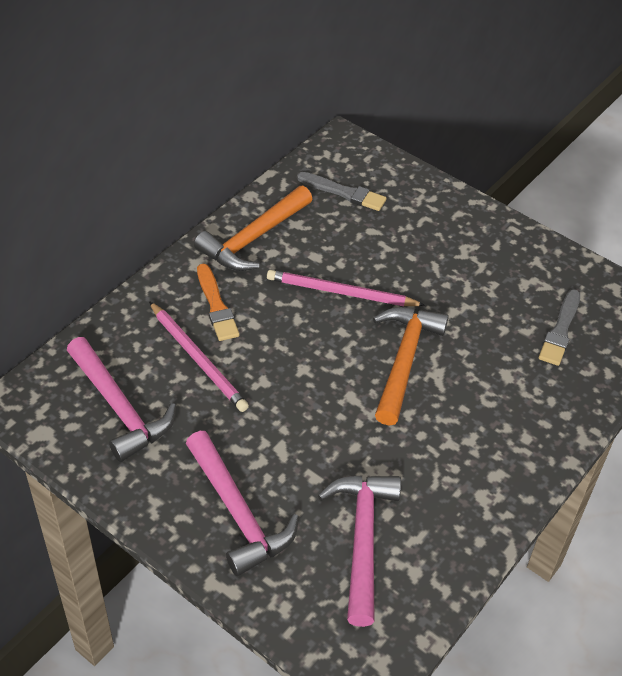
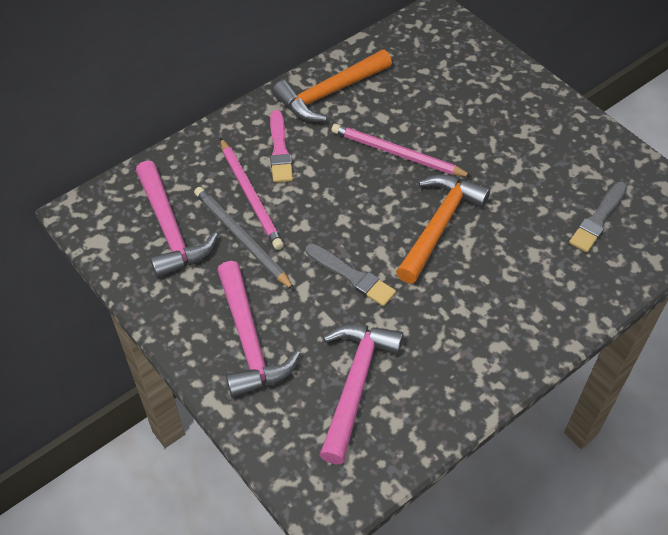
camera: 15 degrees right, 5 degrees up
orange brush [197,263,240,341] -> pink brush [270,110,293,183]
grey brush [297,172,387,211] -> grey brush moved to [306,243,396,306]
none -> grey pencil [194,187,294,290]

